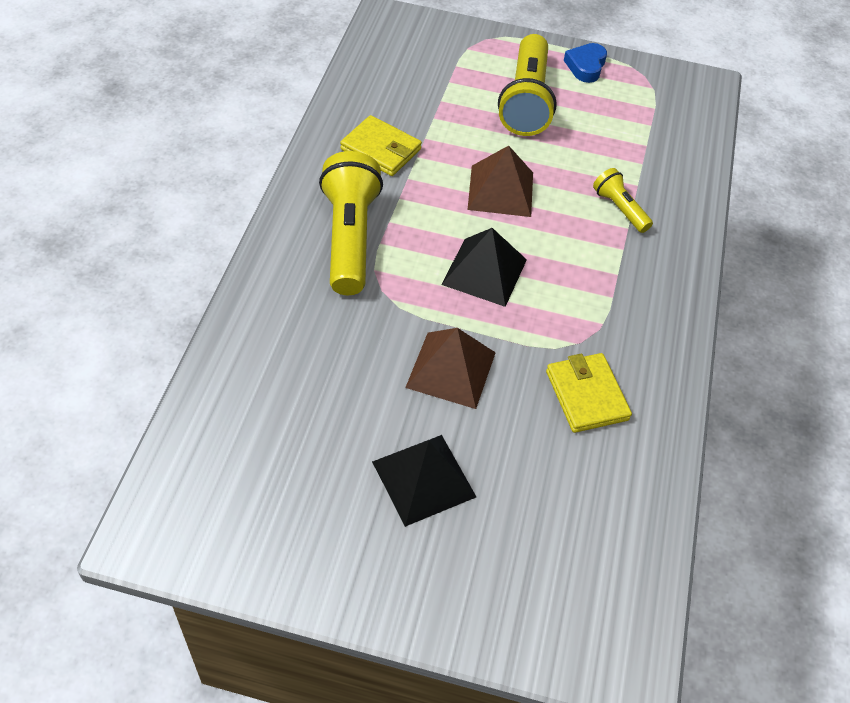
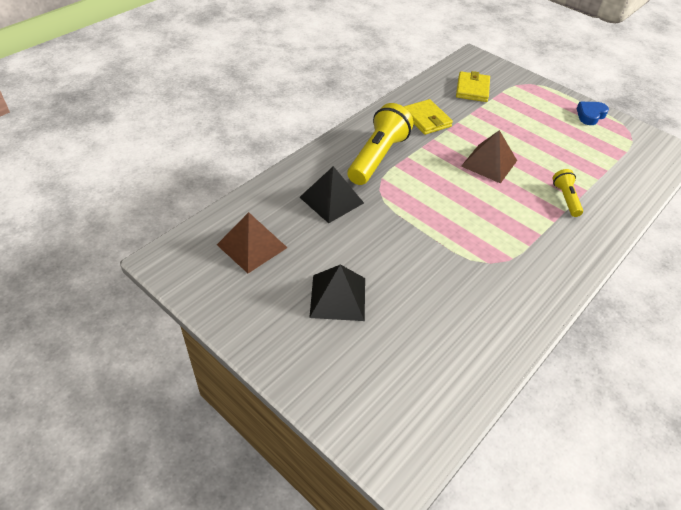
camera: 30 degrees right, 5 degrees down
brown pyramid [405,328,496,409] -> brown pyramid moved to [217,212,287,273]
black pyramid [441,228,527,307] -> black pyramid moved to [299,166,364,223]
yellow flashlight [498,34,557,136] -> none
yellow wallet [546,353,632,433] -> yellow wallet moved to [456,71,490,102]

